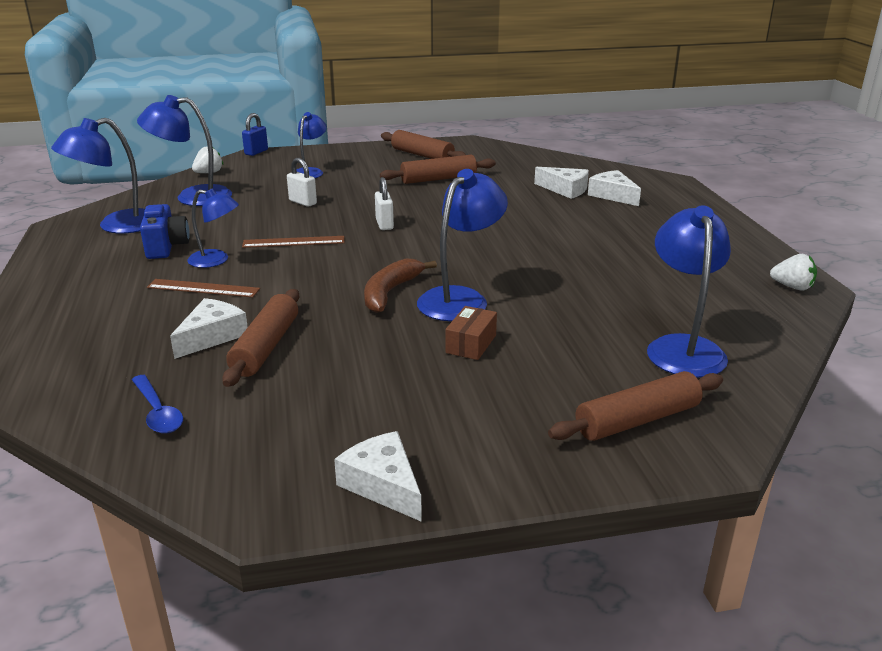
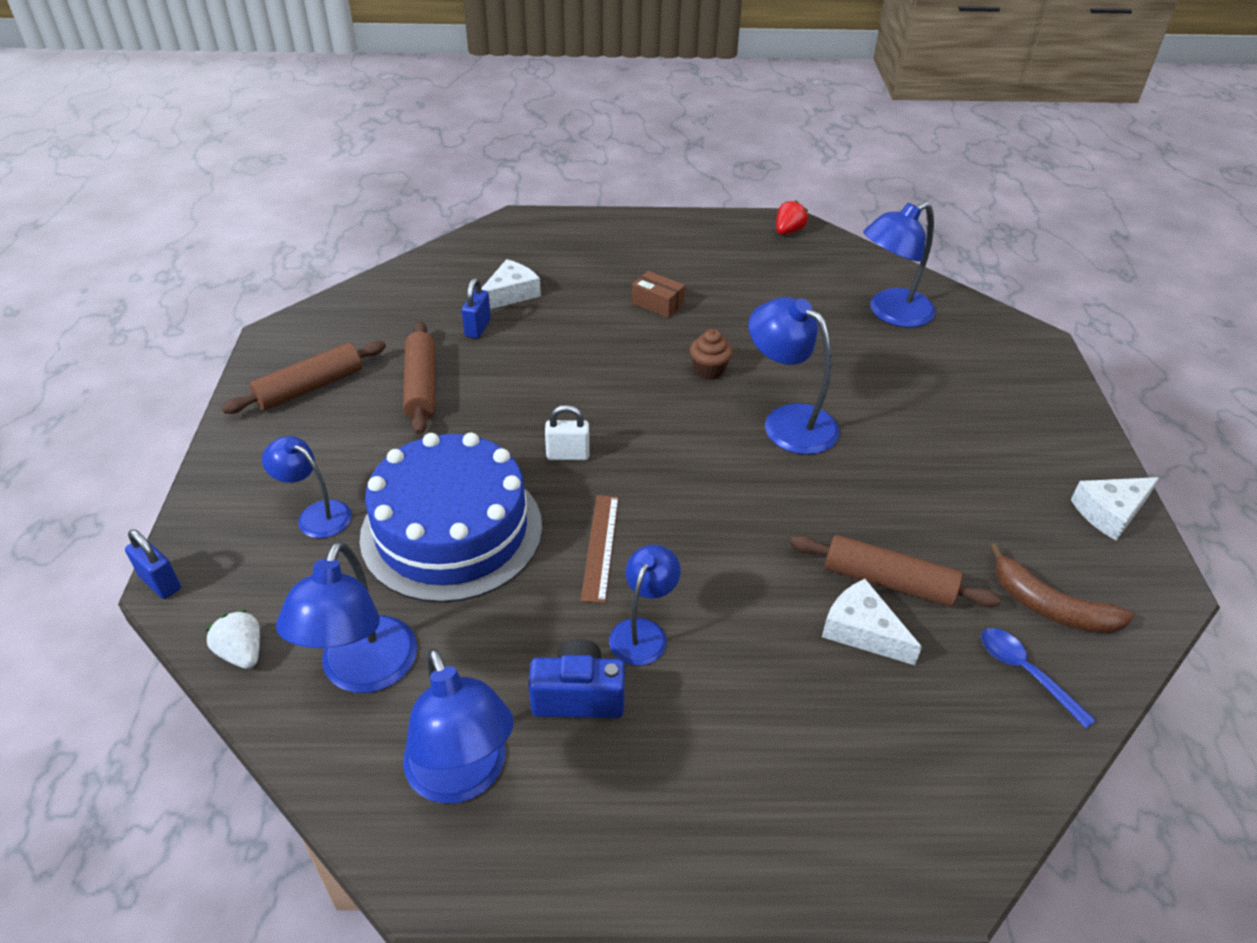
camera: 80 degrees left, 15 degrees up
blue spoon [132,375,183,434] -> blue spoon turned 105 degrees counterclockwise [981,628,1096,729]
brown ruler [147,279,260,297] -> none
white padlock [287,158,317,207] -> blue cake [360,433,542,603]
brown banana [364,259,437,313] -> brown banana moved to [990,543,1134,634]
brown box [445,306,497,360] -> brown box moved to [632,271,685,318]
brown rolling pin [548,371,723,441] -> none
white cheese [588,170,641,206] -> none
blue lamp [647,205,731,378] -> blue lamp turned 45 degrees counterclockwise [863,202,936,328]
white strawberry [770,254,817,290] -> red strawberry [776,200,808,235]
none -> blue padlock [462,278,491,339]
none -> brown cupcake [690,329,733,380]

